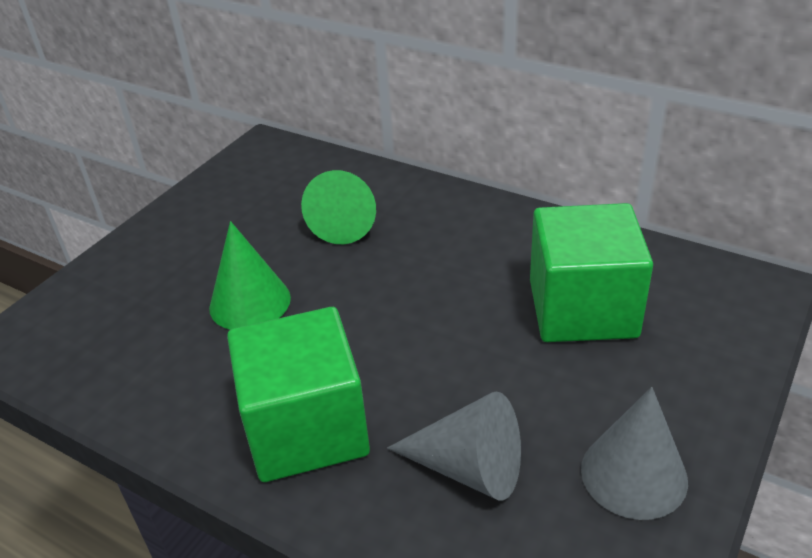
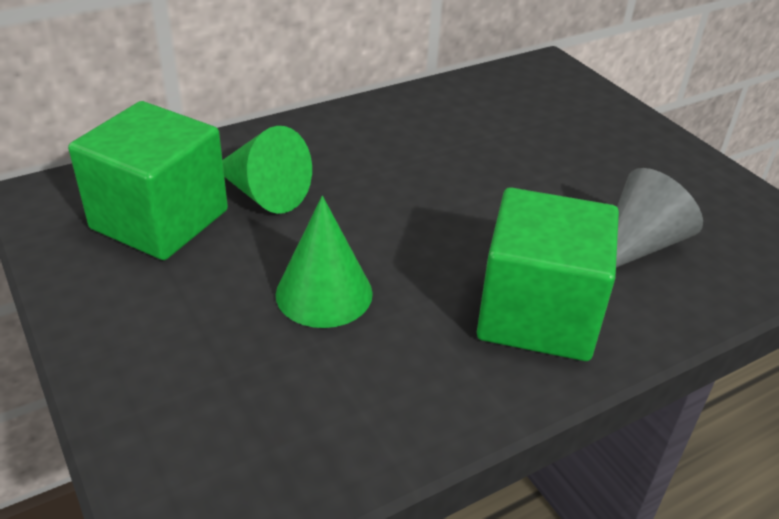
camera: 65 degrees left, 0 degrees up
green cube [530,203,653,342] -> green cube moved to [68,101,228,260]
grey cone [581,387,688,520] -> none

